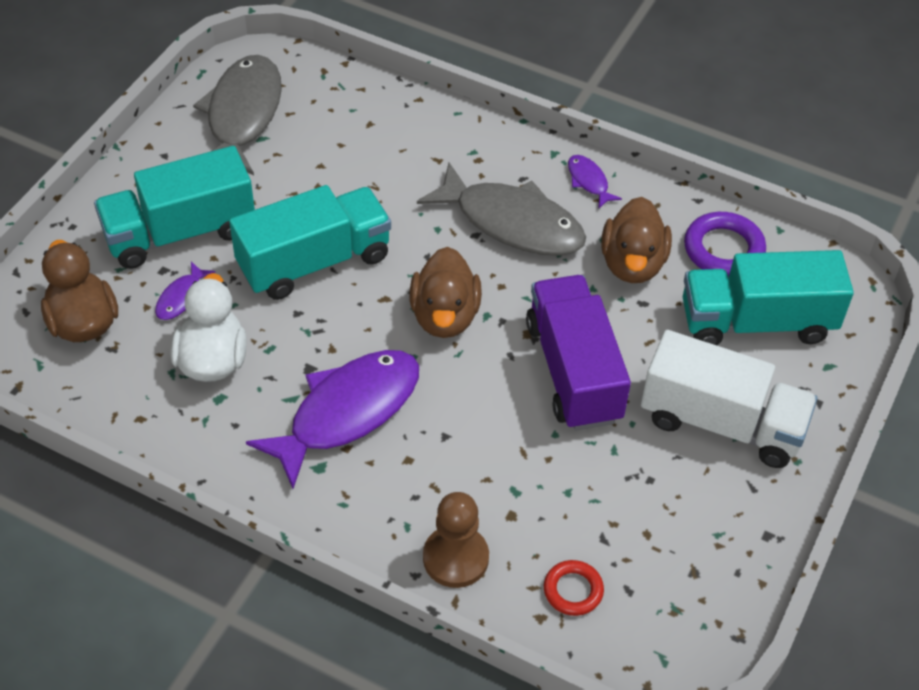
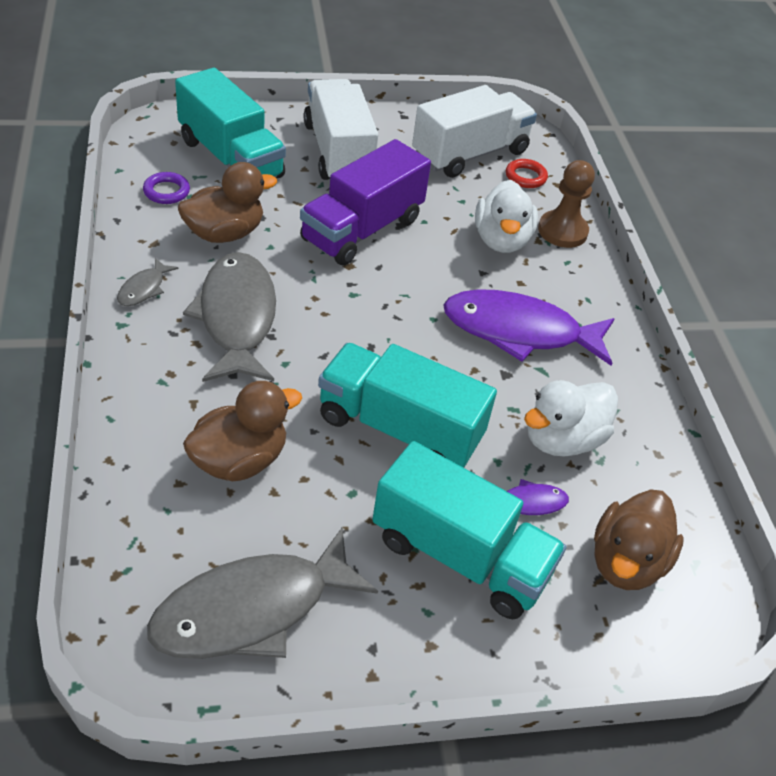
camera: 130 degrees left, 5 degrees down
brown duck [409,247,482,338] -> brown duck moved to [183,381,302,481]
purple fish [568,155,622,209] -> grey fish [117,257,179,306]
purple ring [684,212,766,277] -> purple ring [143,172,190,204], size x0.62
none -> white truck [412,85,537,178]
none -> white duck [475,180,538,253]

